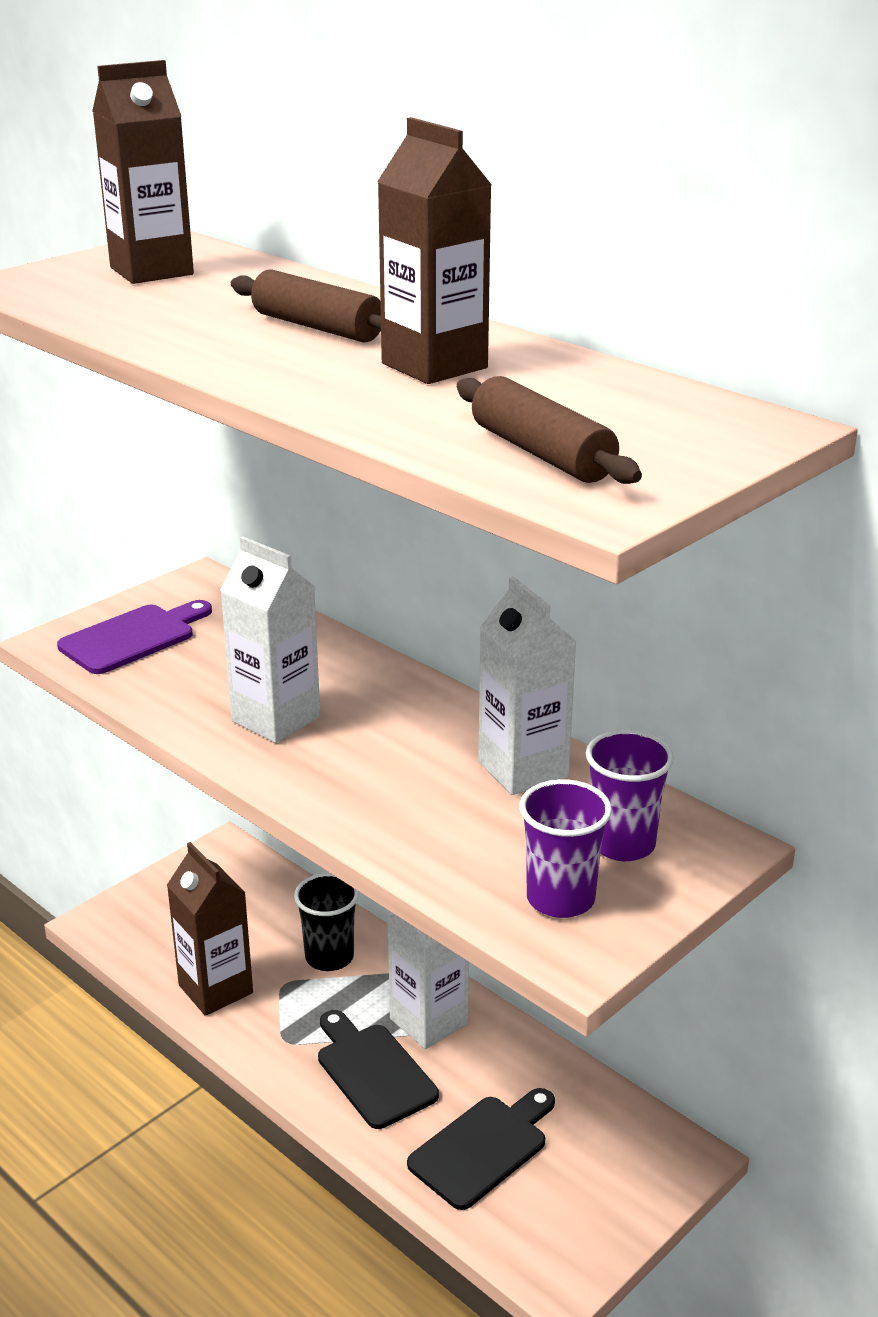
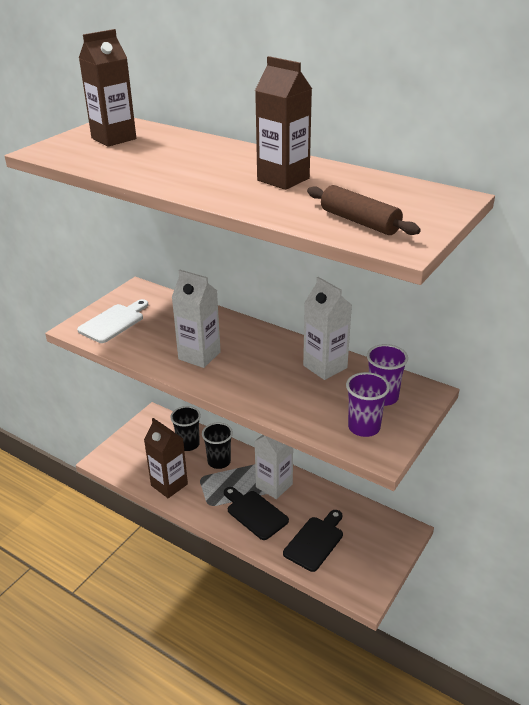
camera: 10 degrees left, 5 degrees up
purple cutting board [57,600,212,674] -> white cutting board [77,299,148,343]
brown rolling pin [231,269,381,343] -> none
none -> black cup [170,406,201,451]

